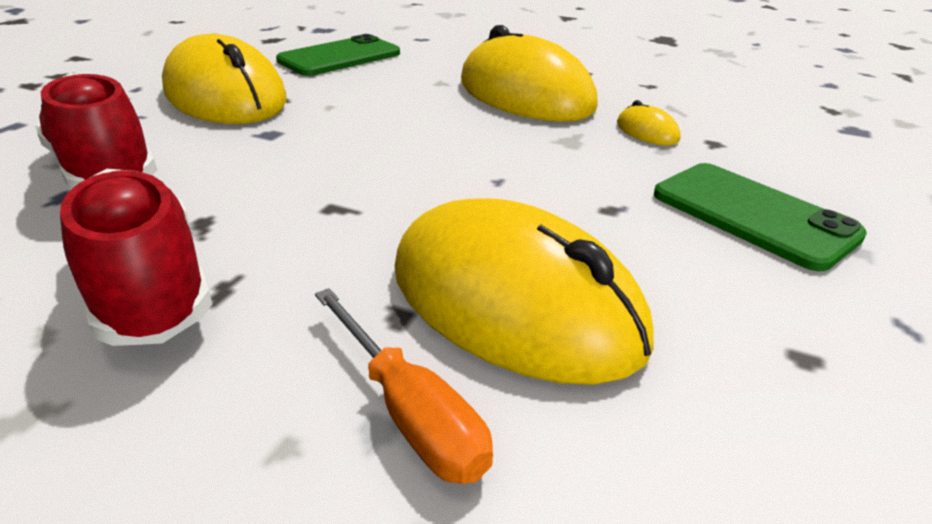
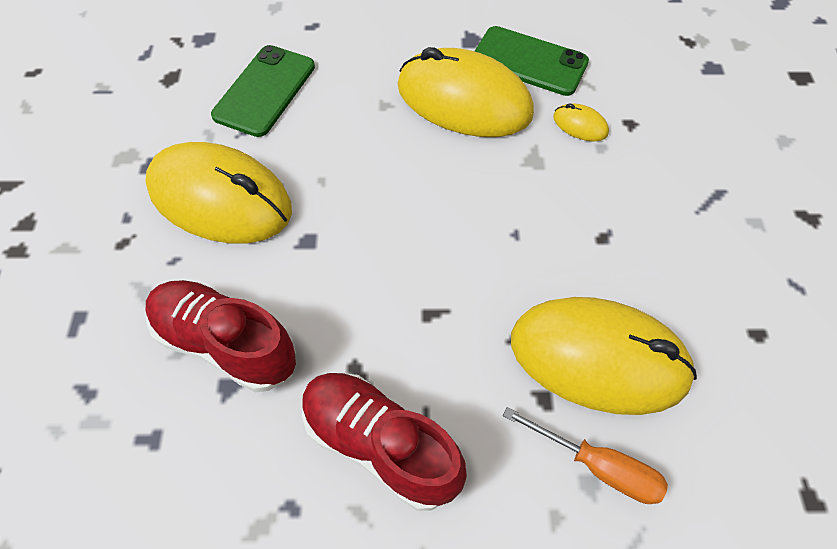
camera: 25 degrees left, 25 degrees up
green phone [654,163,867,271] -> green phone moved to [475,26,589,96]

